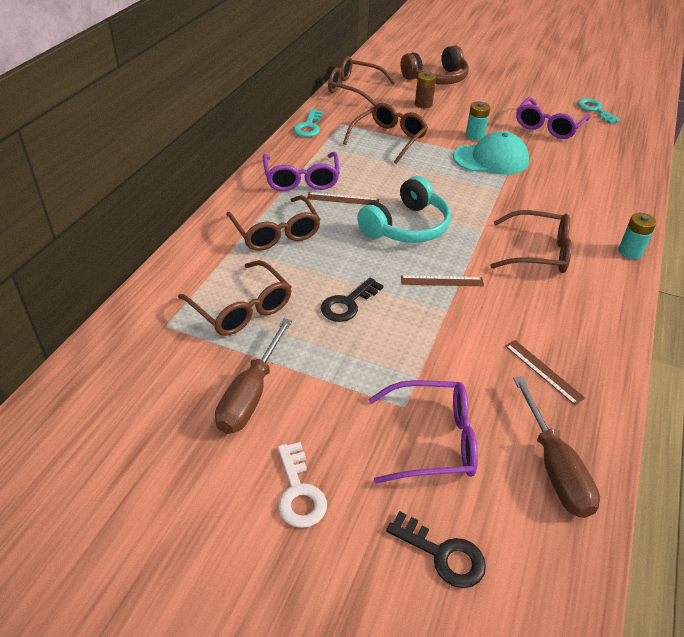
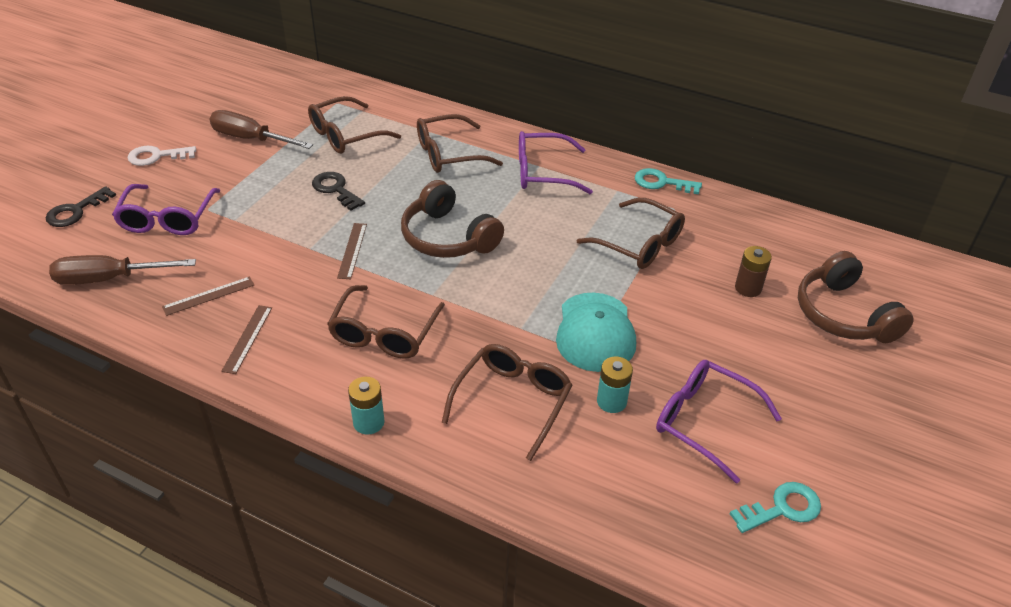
camera: 95 degrees right, 0 degrees up
brown ruler [307,192,379,205] -> brown ruler moved to [221,305,272,374]
brown glasses [328,56,396,106] -> brown glasses moved to [442,344,572,461]
turquoise headphones [357,176,451,243] -> brown headphones [401,180,504,258]
turquoise battery [466,102,490,140] -> turquoise battery moved to [597,357,633,413]

